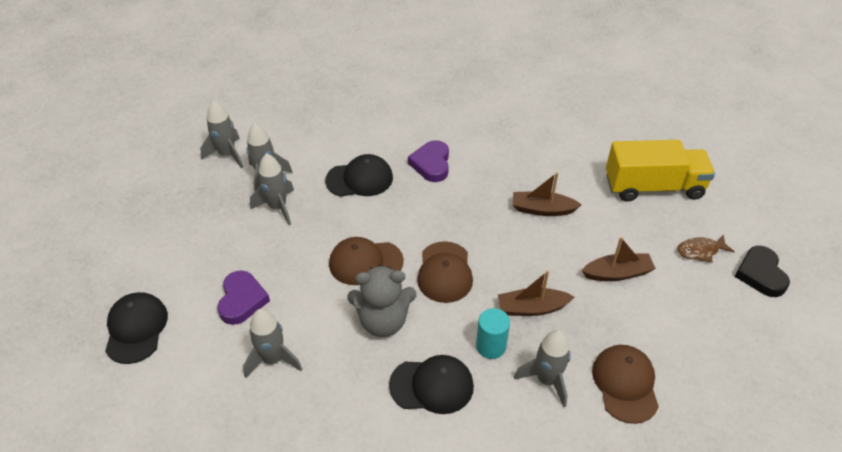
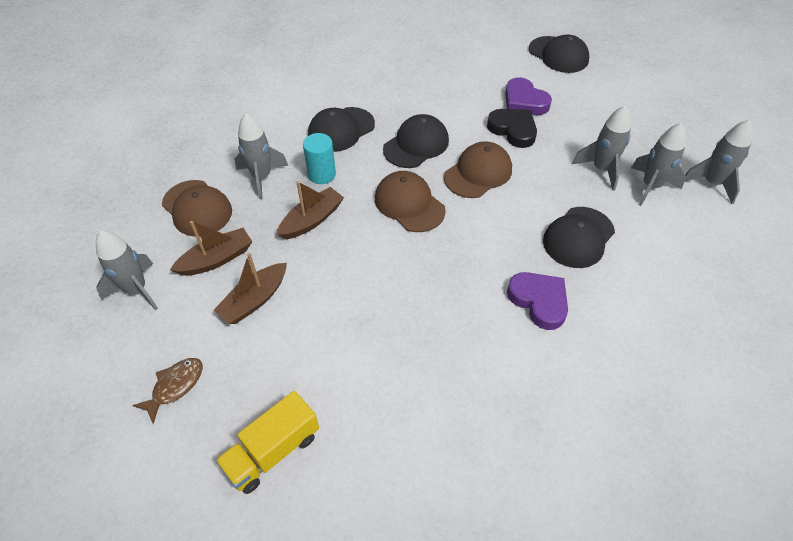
camera: 140 degrees right, 5 degrees up
grey rocket [243,309,302,378] -> grey rocket moved to [96,230,158,310]
grey teddy bear [347,265,416,337] -> black cap [383,114,449,168]
brown boat [513,172,582,216] -> brown boat moved to [170,221,252,276]
yellow truck [606,140,715,202] -> yellow truck [215,391,319,494], size x0.66
black heart [734,246,790,297] -> black heart moved to [487,109,537,148]

